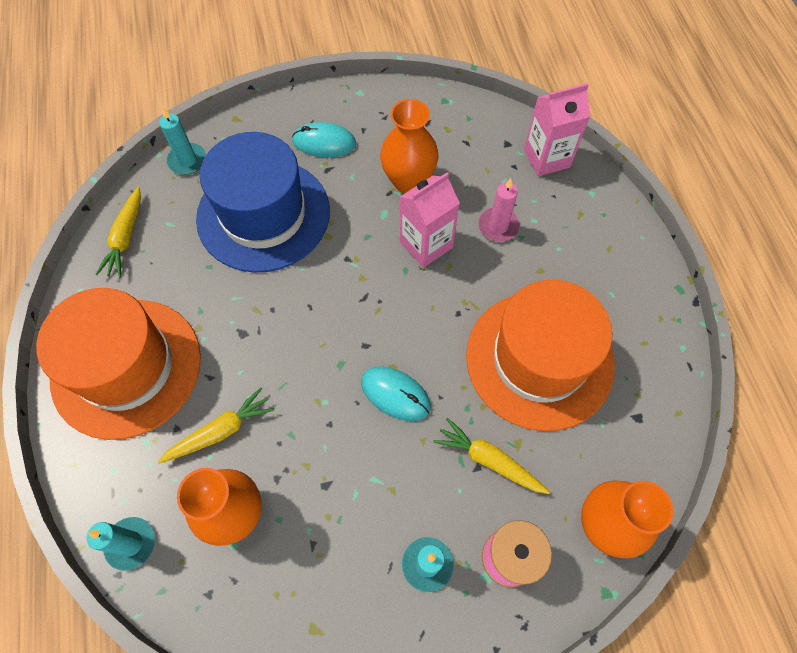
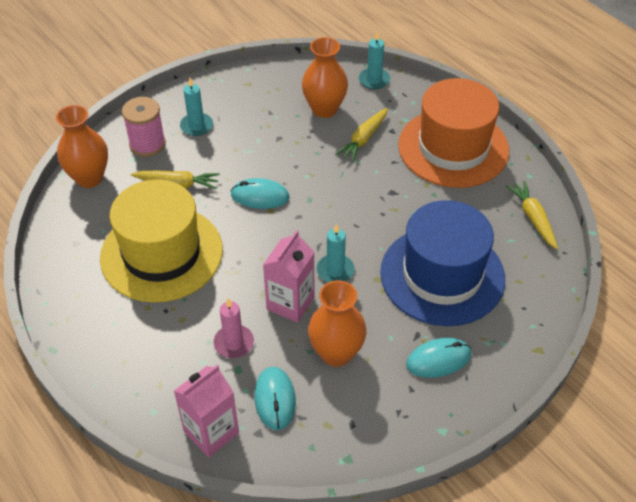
camera: 155 degrees right, 15 degrees down
turquoise candle [159,108,206,175] -> turquoise candle moved to [316,223,355,282]
orange hat [466,280,615,431] -> yellow hat [100,179,223,303]
none -> turquoise mouse [254,367,296,430]

